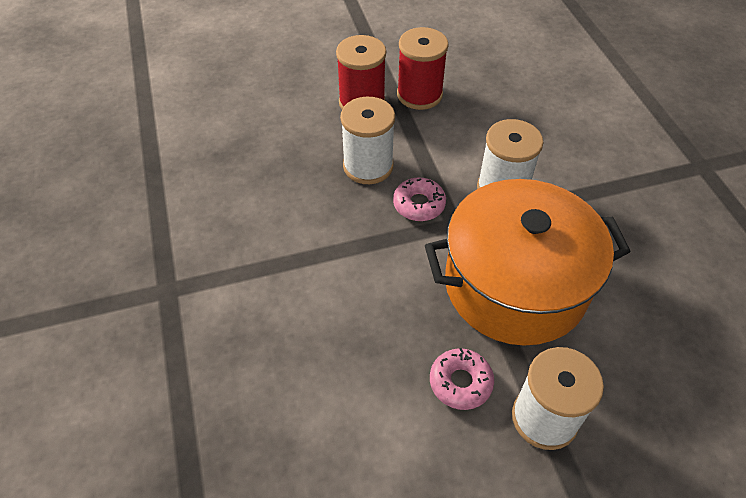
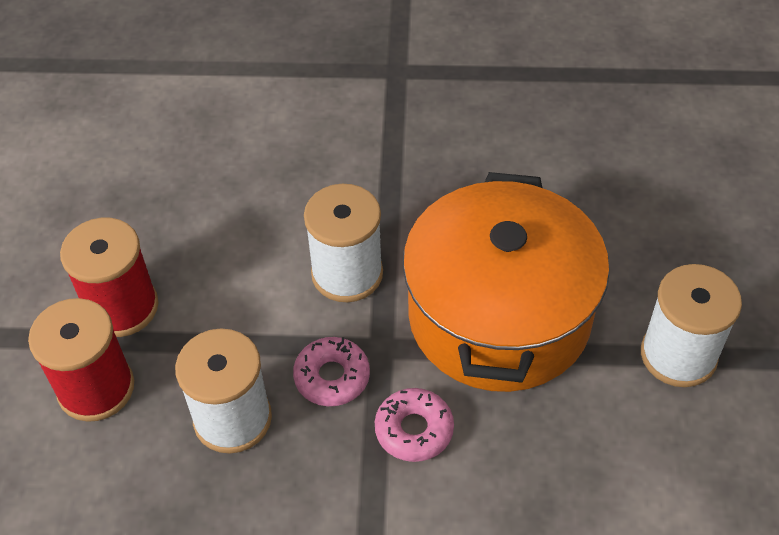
camera: 70 degrees left, 0 degrees up
pink donut [430,348,494,410] -> pink donut moved to [375,388,454,462]

